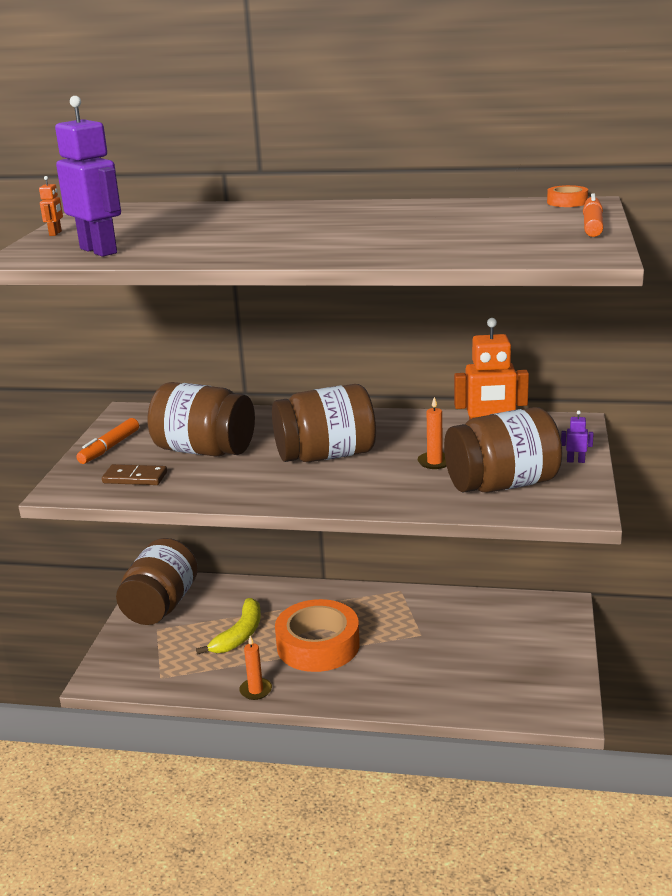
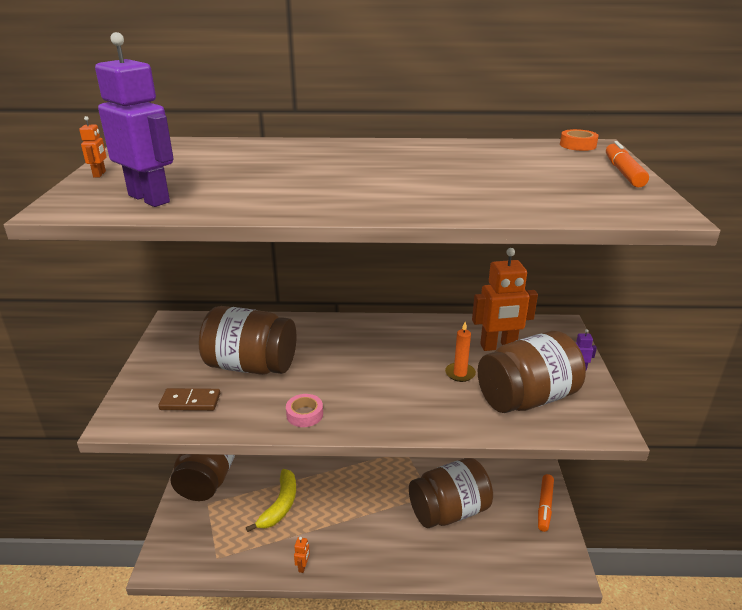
camera: 10 degrees left, 5 degrees up
orange marker [76,418,139,464] -> orange marker moved to [538,474,554,532]
orange candle [239,636,272,700] -> orange robot [294,537,310,573]
brown jar [272,384,376,462] -> brown jar moved to [409,458,493,528]
orange tape [275,599,360,672] -> none
none -> pink tape [286,394,323,427]

